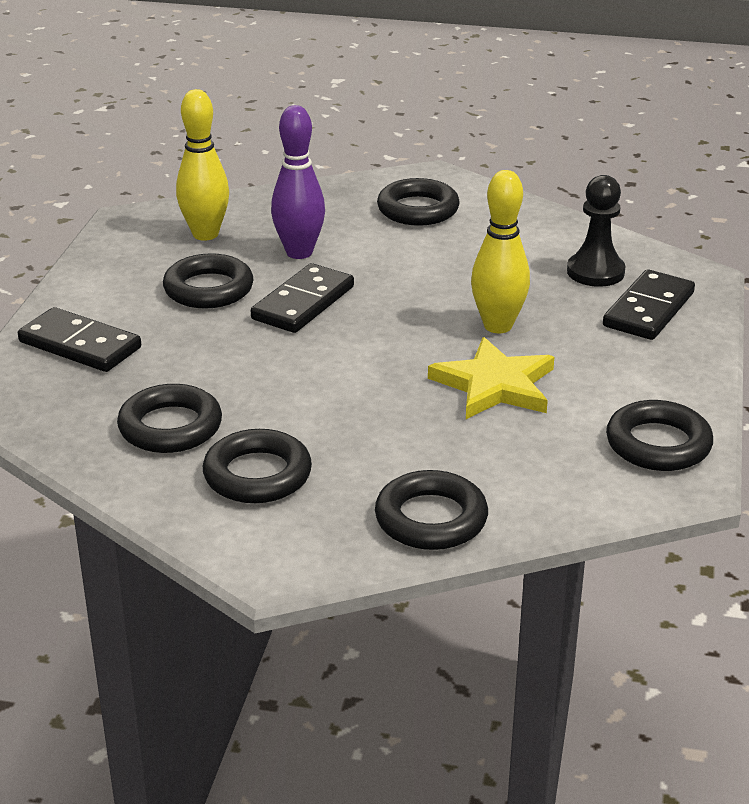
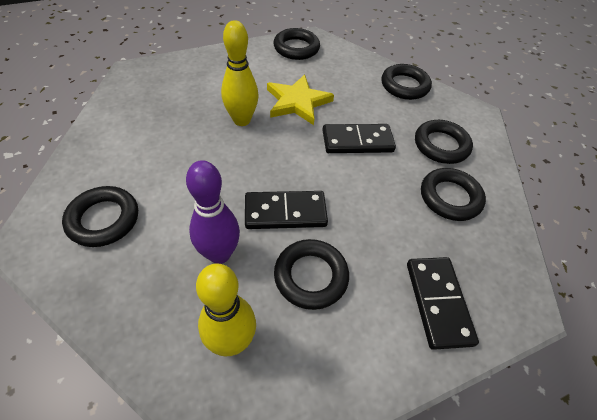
camera: 130 degrees left, 20 degrees up
black pawn [567,175,626,287] -> none
black domino [603,269,695,340] -> black domino moved to [323,124,396,153]

